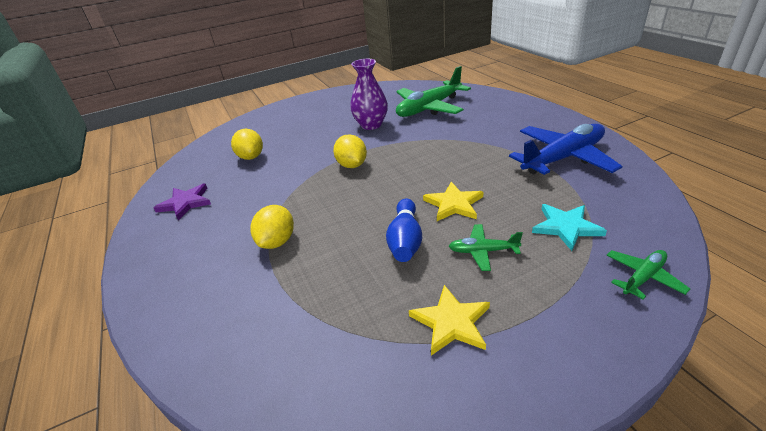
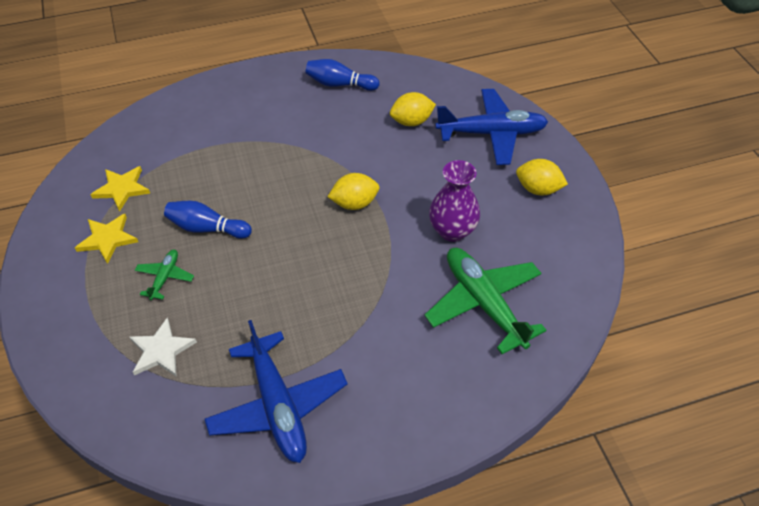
camera: 95 degrees right, 15 degrees up
purple star [154,184,211,220] -> blue bowling pin [306,59,379,91]
yellow lemon [250,205,294,249] -> yellow lemon moved to [516,159,568,195]
yellow star [423,182,484,221] -> yellow star moved to [90,166,150,212]
turquoise star [532,204,607,251] -> white star [130,318,197,377]
green plane [606,250,690,299] -> none
none -> blue plane [435,89,548,165]

